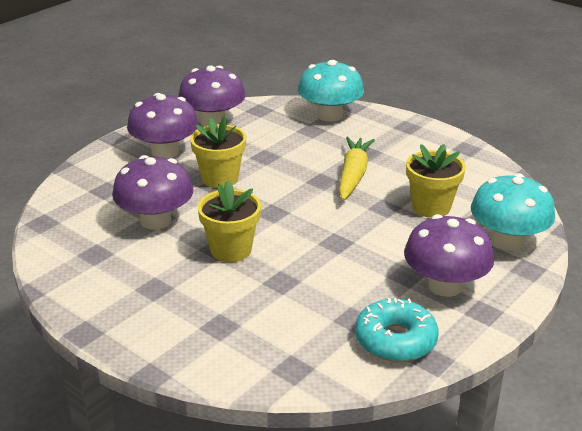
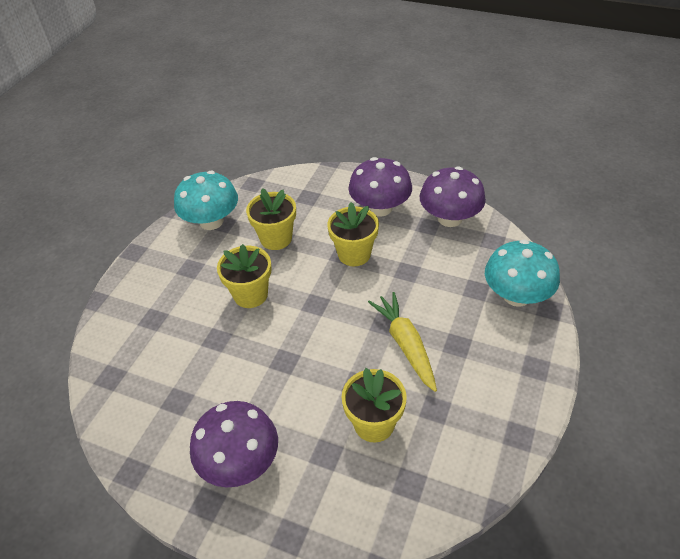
camera: 75 degrees right, 15 degrees up
purple mushroom [112,155,194,230] -> yellow flower pot [246,188,296,250]
yellow carrot [339,137,375,200] -> yellow carrot turned 105 degrees counterclockwise [368,292,437,392]
turquoise donut [355,298,438,362] -> none
turquoise mushroom [471,173,555,250] -> turquoise mushroom moved to [174,171,238,230]

